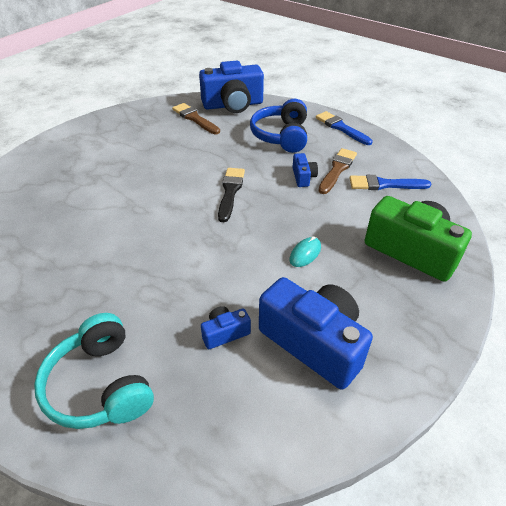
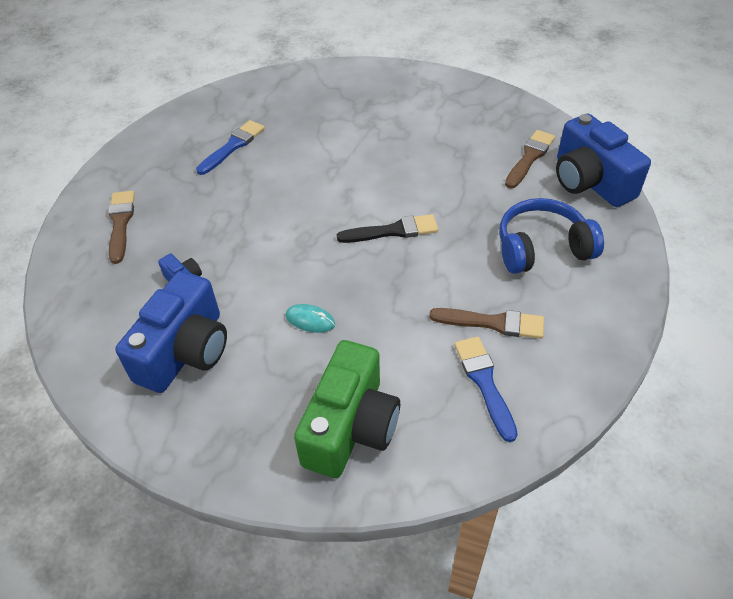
camera: 75 degrees right, 5 degrees up
turquoise headphones [34,313,154,429] -> brown brush [108,191,135,264]
blue camera [292,153,318,187] -> none
blue brush [316,111,373,145] -> blue brush moved to [196,120,265,175]

